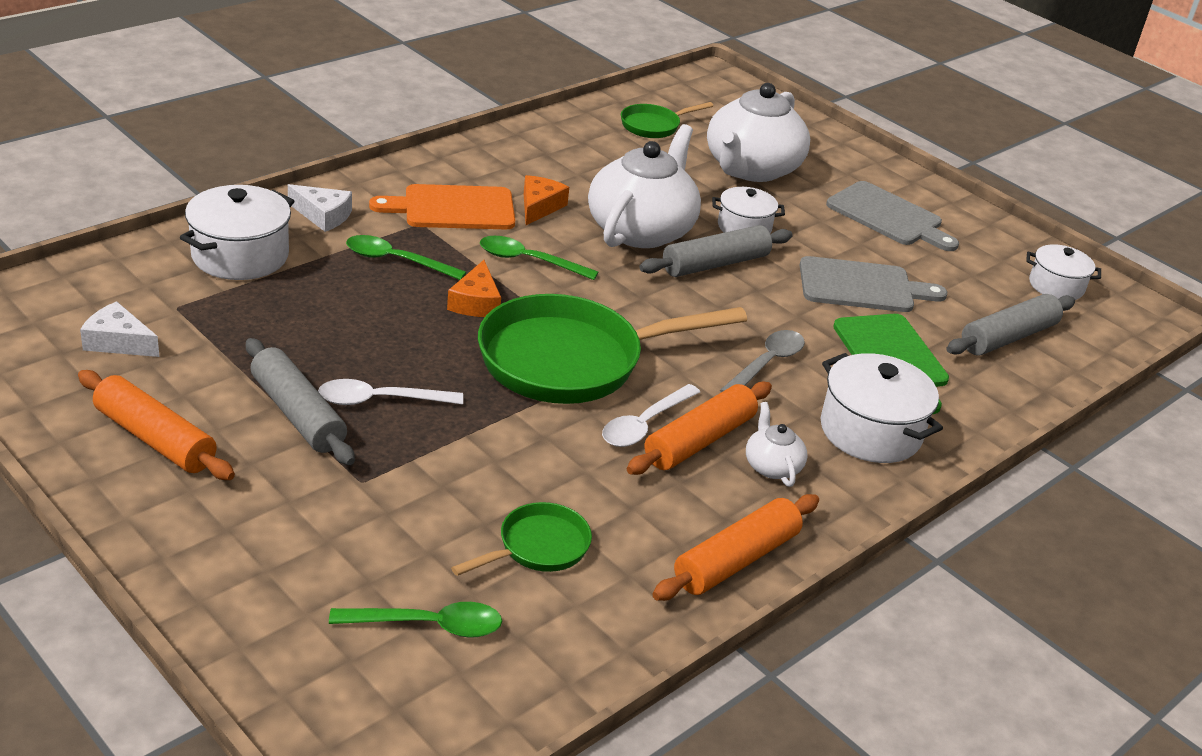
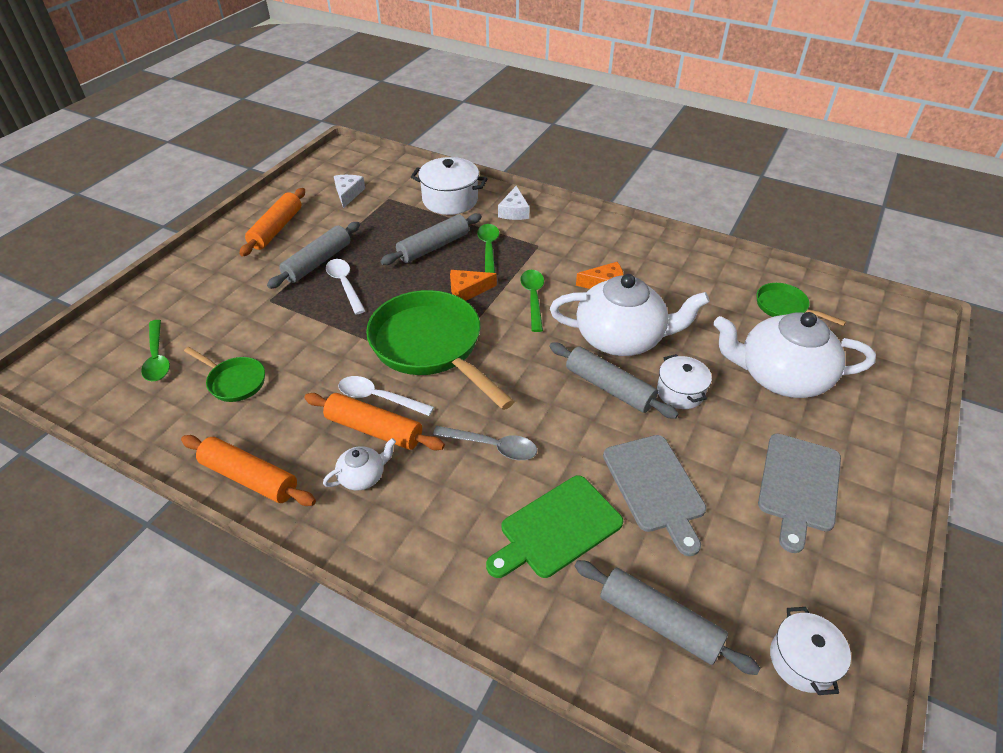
camera: 75 degrees right, 10 degrees up
orange cutting board [369,184,515,229] -> none
white pot [821,353,943,463] -> none
none -> grey rolling pin [380,213,482,265]

